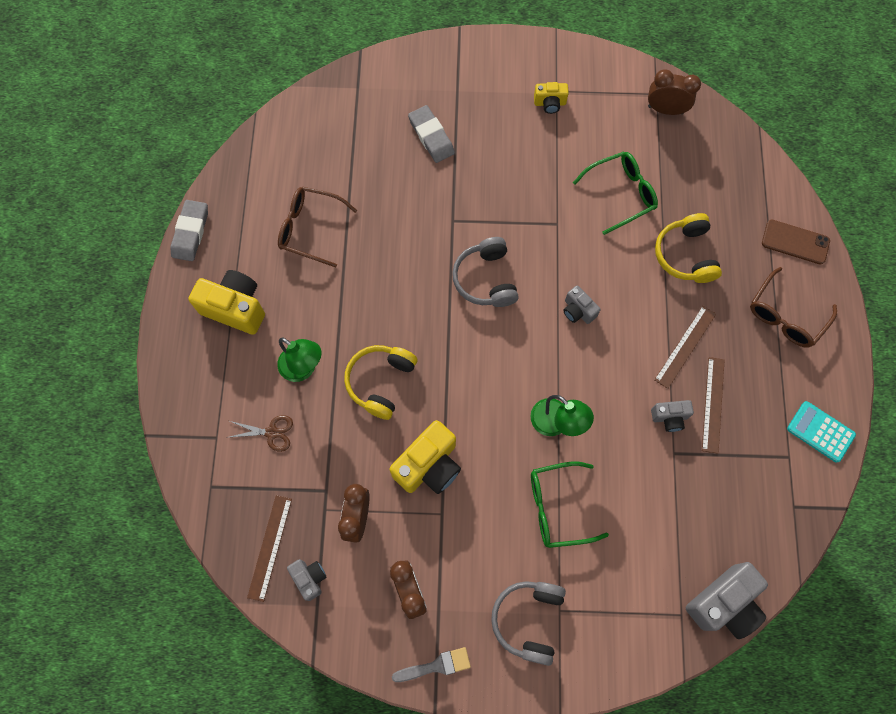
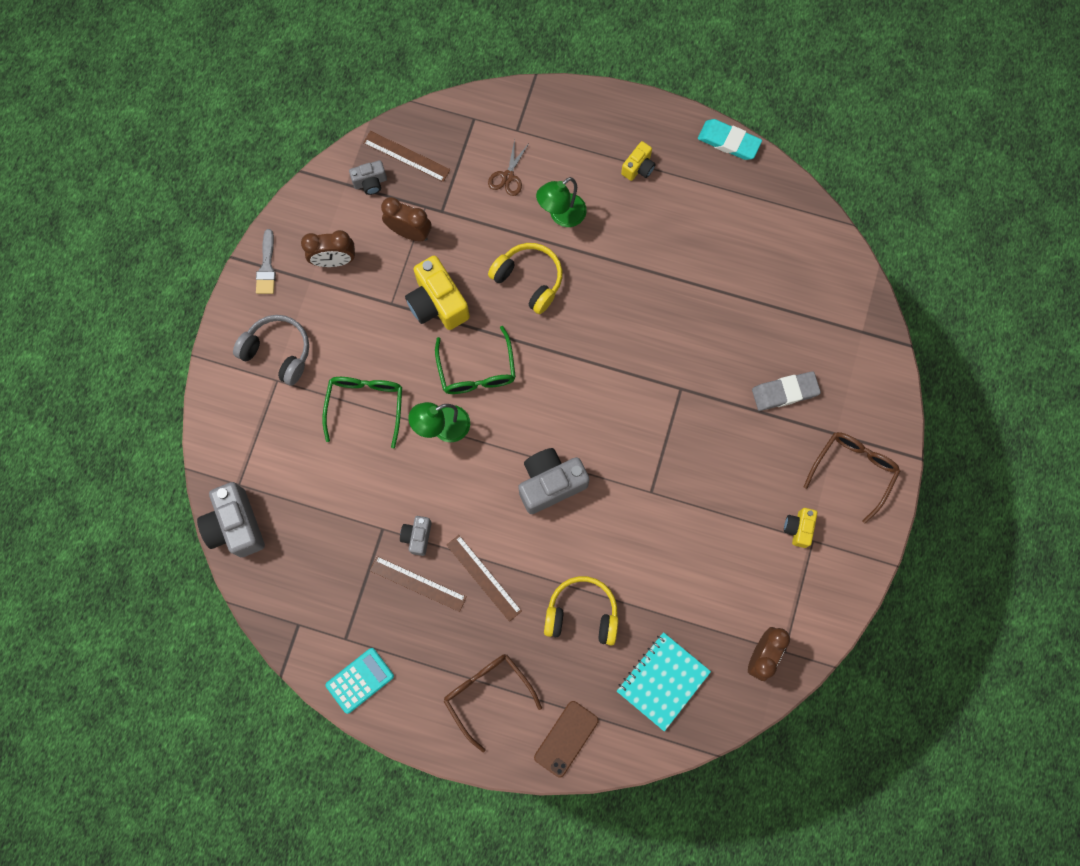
camera: 105 degrees right, 5 degrees up
grey eraser [170,200,208,261] -> turquoise eraser [698,119,762,160]
yellow camera [188,270,265,335] -> yellow camera [621,141,656,181], size x0.54
brown glasses [278,187,357,268] -> brown glasses moved to [804,432,900,524]
grey headphones [452,237,519,307] -> none
grey camera [563,285,601,324] -> grey camera [518,448,590,514], size x1.85
green glasses [573,152,658,235] -> green glasses moved to [435,326,516,394]
none -> turquoise notebook [617,632,711,731]

